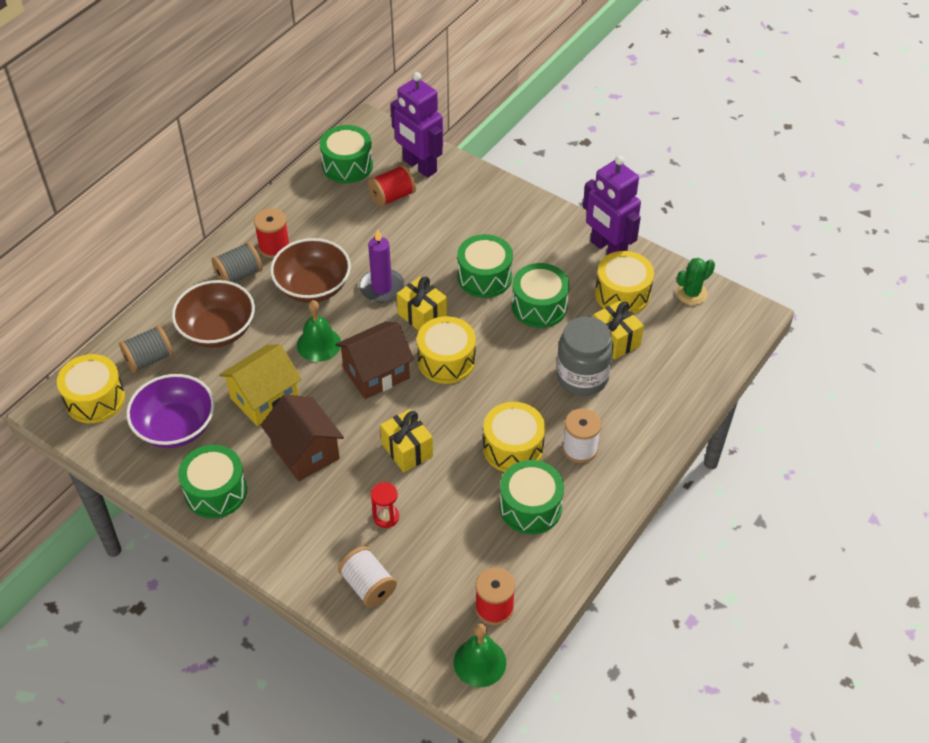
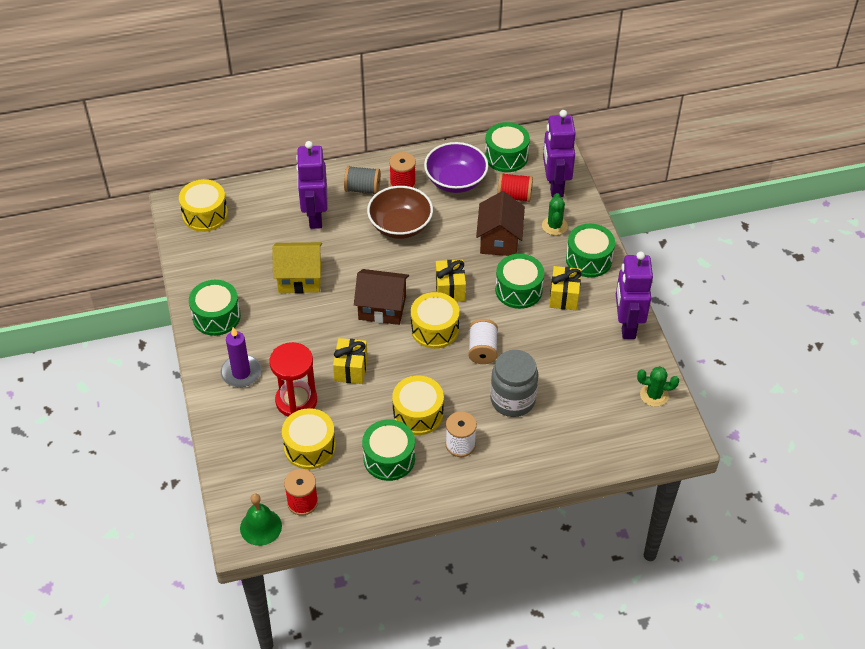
camera: 40 degrees right, 0 degrees up
grey spool [119,325,173,373] -> none
purple bowl [126,374,215,448] -> purple bowl moved to [424,142,488,193]
brown bowl [172,280,255,348] -> purple robot [296,141,328,229]
brown house [261,394,344,481] -> brown house moved to [476,191,525,256]
green bell [297,300,341,362] -> none
white spool [338,546,397,608] -> white spool moved to [468,319,498,364]
purple candle [359,229,405,303] -> purple candle moved to [220,327,262,387]
red hourglass [371,482,399,528] -> red hourglass [269,342,317,417], size x2.00
green drum [512,263,569,328] -> green drum moved to [566,224,615,277]
yellow gift [593,301,644,360] -> yellow gift moved to [549,266,581,310]
yellow drum [595,251,654,314] -> yellow drum moved to [282,408,336,469]
none -> green cactus [542,193,568,235]

